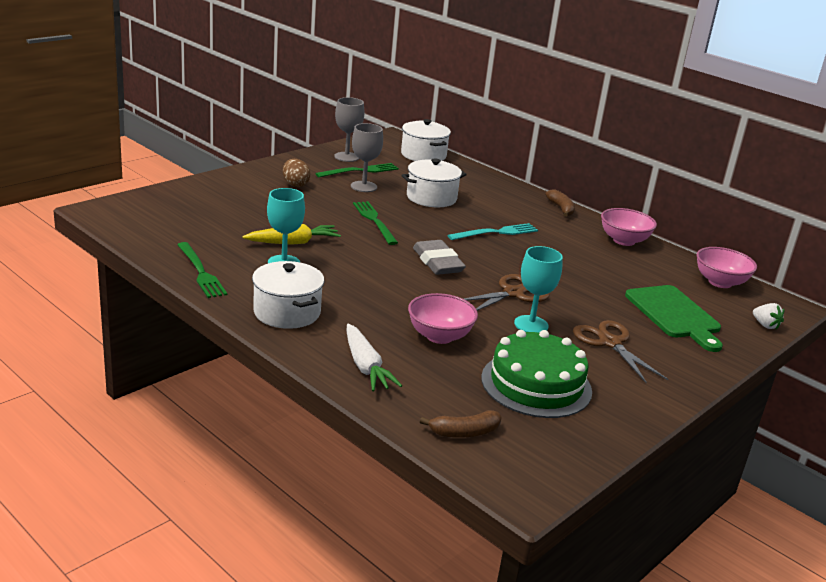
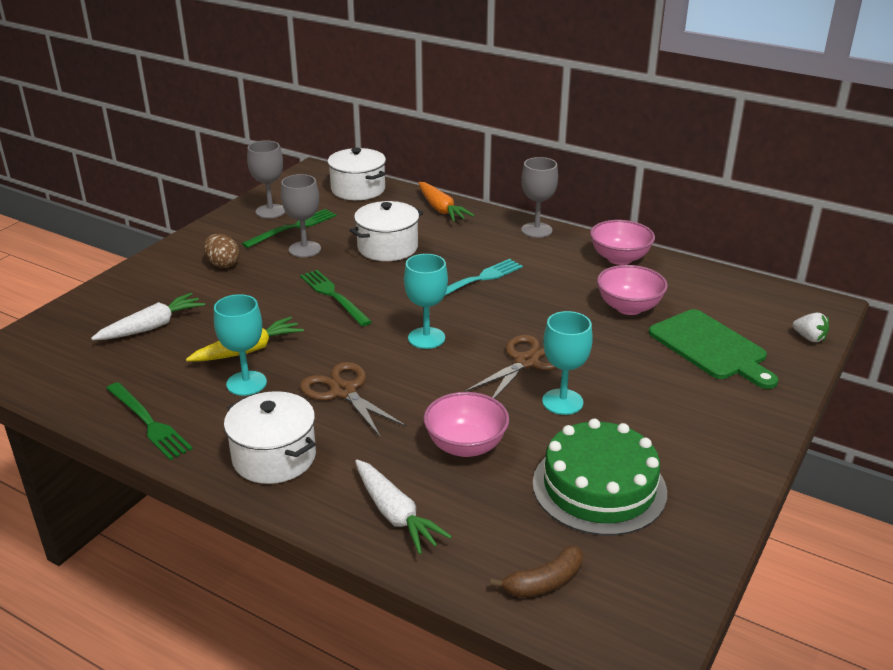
camera: 10 degrees left, 5 degrees up
grey eraser [413,240,466,275] -> turquoise goblet [404,254,448,349]
brown banana [545,189,575,217] -> grey goblet [521,157,558,238]
brown scissors [573,320,668,383] -> brown scissors moved to [300,362,407,438]
pink bowl [696,247,757,288] -> pink bowl moved to [597,265,668,315]
none -> white carrot [91,293,205,340]
none -> orange carrot [418,182,475,222]

